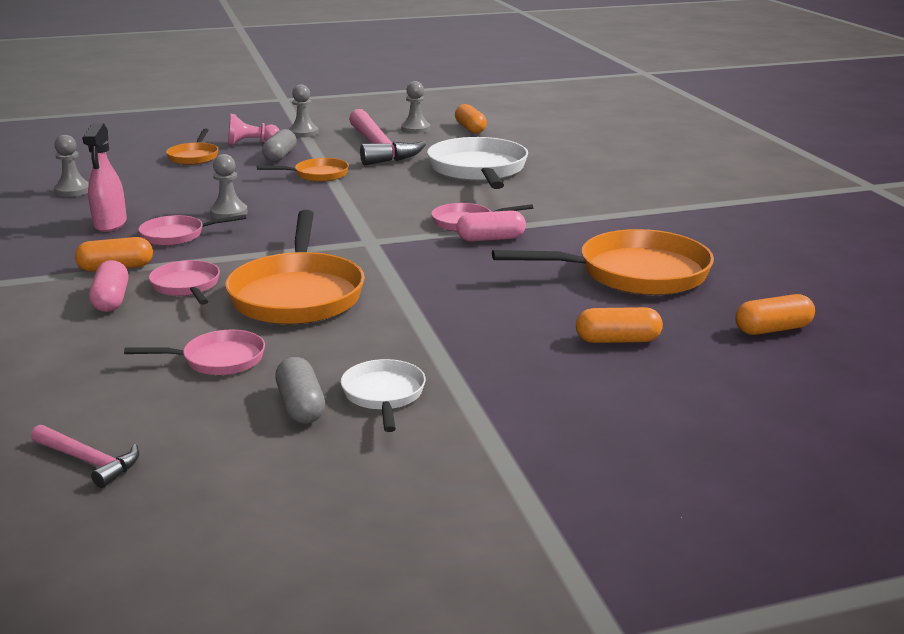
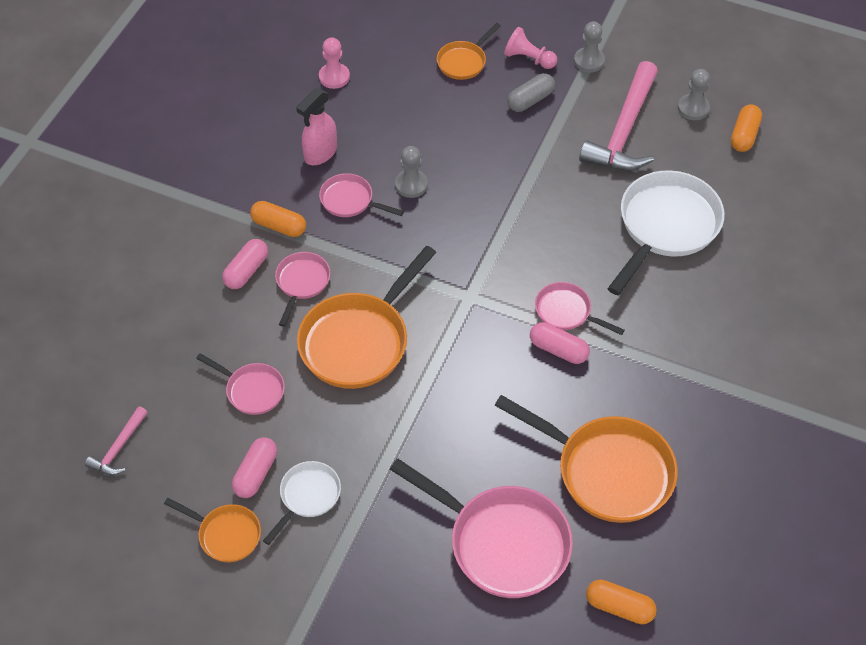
camera: 40 degrees right, 30 degrees up
pink hammer [31,425,139,488] -> pink hammer turned 45 degrees clockwise [85,406,148,475]
grey pawn [54,135,89,197] -> pink pawn [319,37,350,89]
orange pan [257,158,349,182] -> orange pan moved to [164,498,261,562]
grey capsule [275,357,325,424] -> pink capsule [232,437,277,498]
orange capsule [576,307,663,343] -> pink pan [390,459,573,598]

